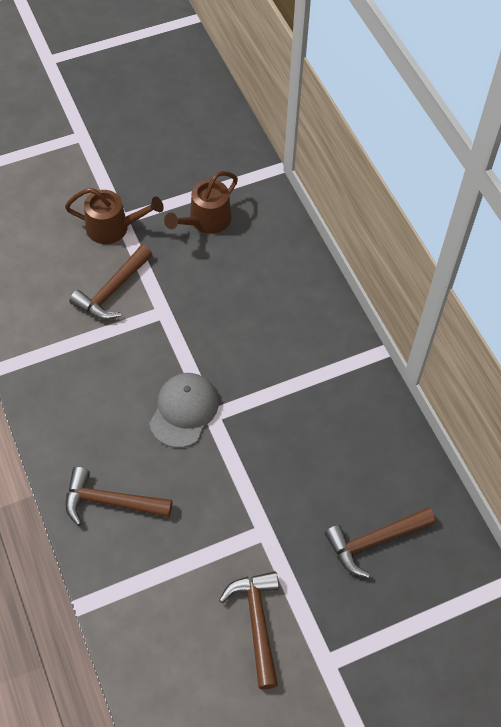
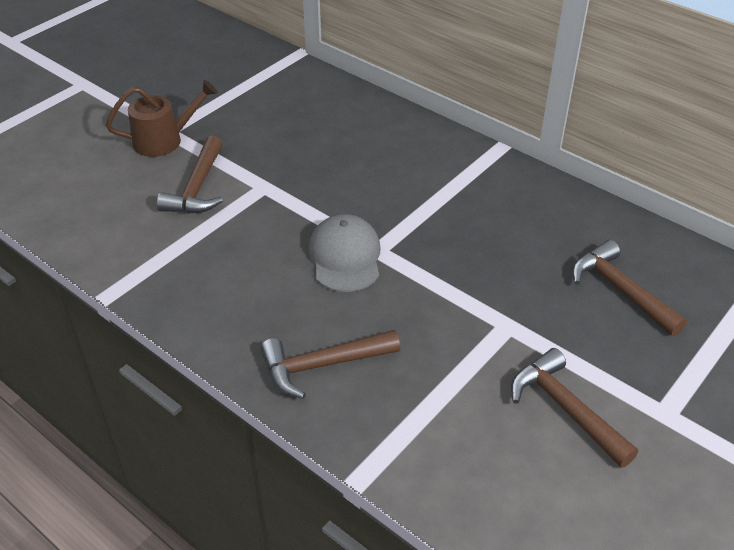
camera: 25 degrees left, 15 degrees down
brown watering can [164,171,238,234] -> none
brown hammer [325,507,435,578] -> brown hammer turned 105 degrees clockwise [572,240,687,336]

